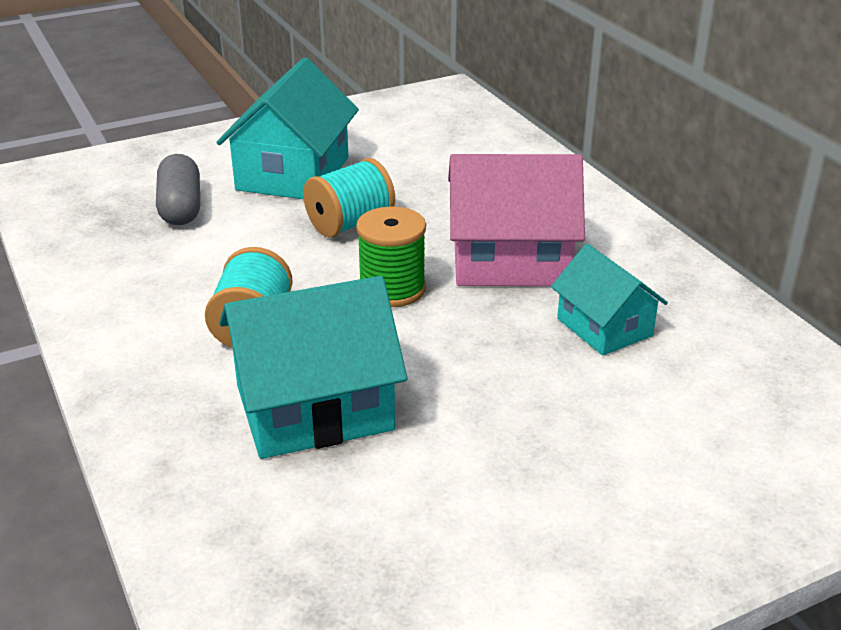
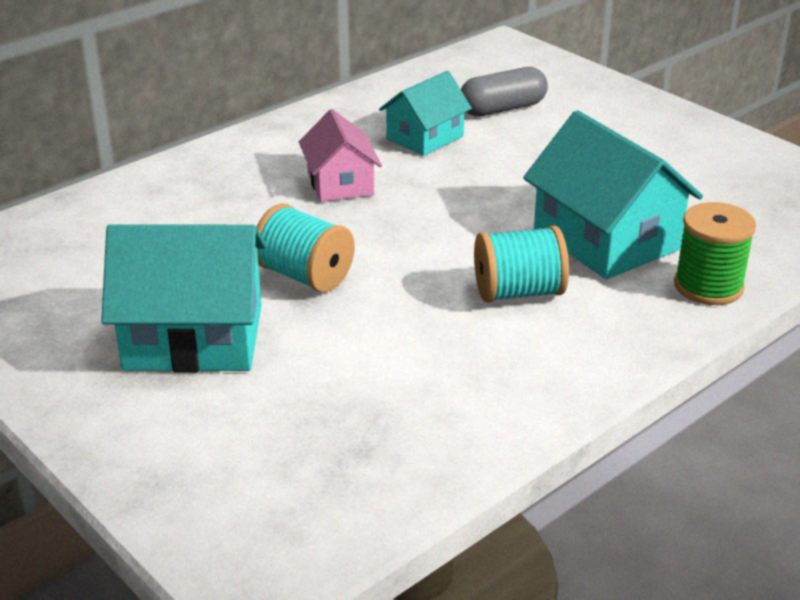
camera: 105 degrees left, 0 degrees up
grey capsule [156,154,200,225] -> grey capsule moved to [461,67,548,116]
green spool [356,206,426,307] -> green spool moved to [674,202,756,305]
pink house [448,154,585,286] -> pink house [299,109,382,202], size x0.60

